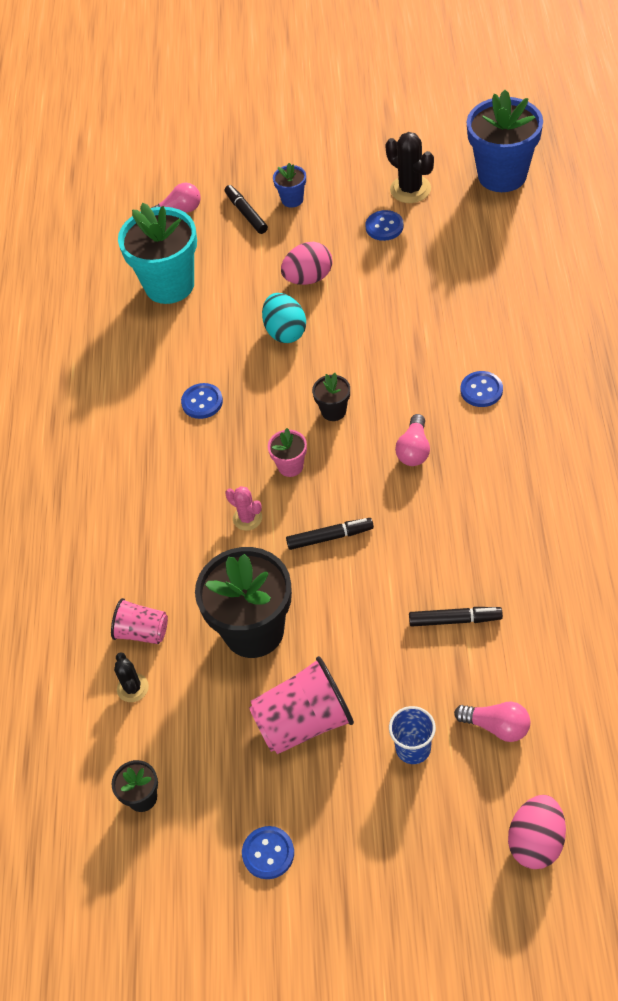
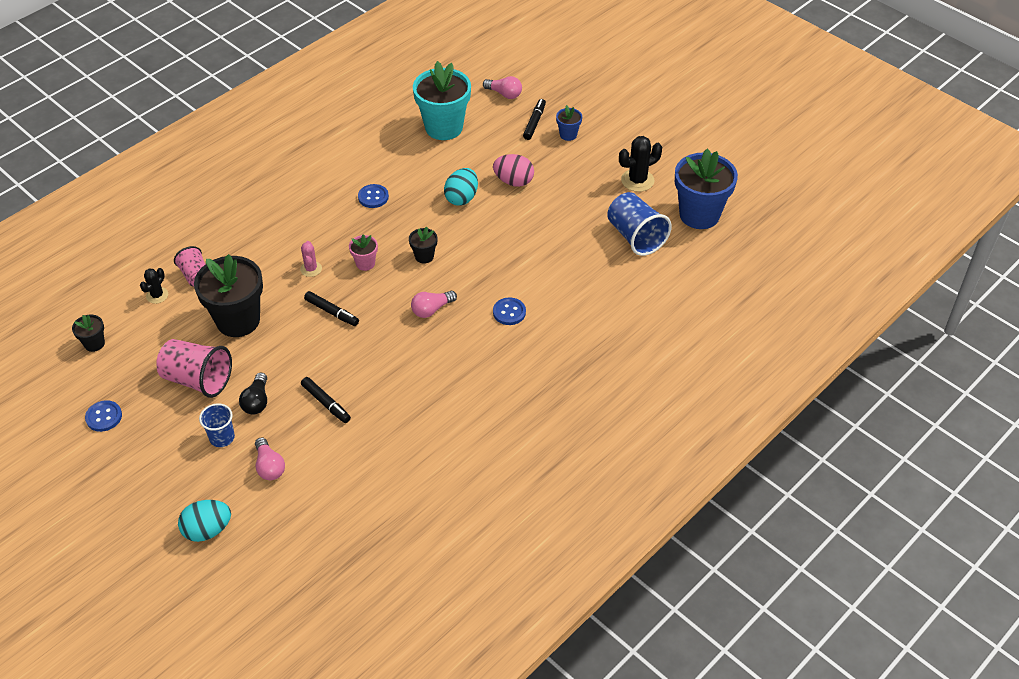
camera: 40 degrees right, 5 degrees down
blue button [365,210,404,241] -> none
black cactus [385,132,434,203] -> black cactus turned 60 degrees clockwise [619,136,662,192]
pink egg [508,795,566,869] -> turquoise egg [178,500,231,542]
none -> black light bulb [239,372,267,415]
none -> blue cup [607,192,672,256]

